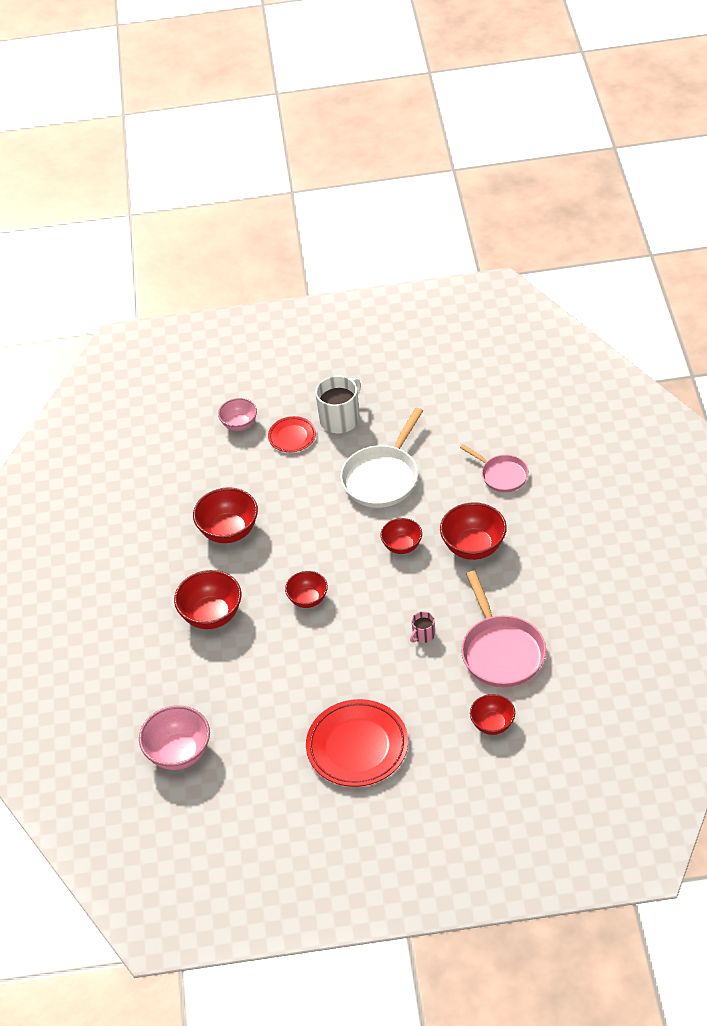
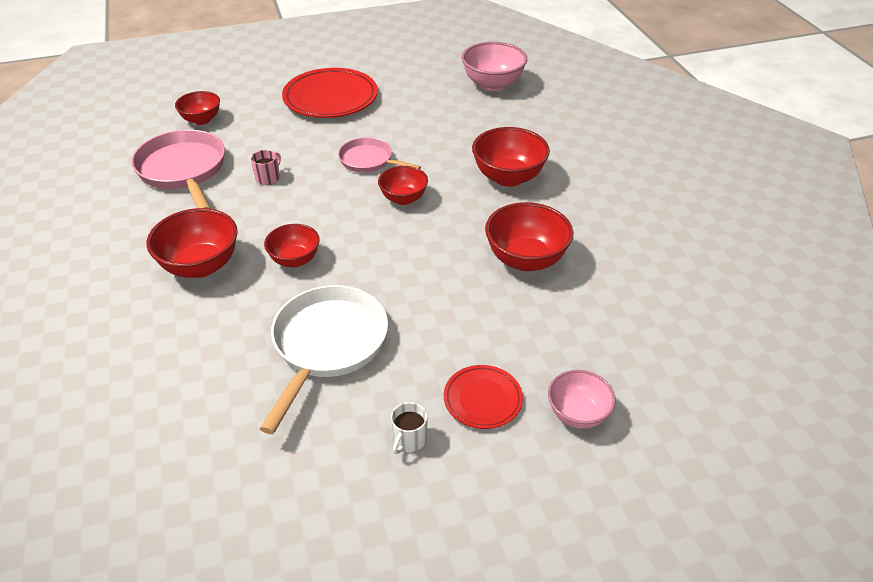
camera: 165 degrees right, 5 degrees down
white mug [315,376,361,433] -> white mug [391,402,427,454], size x0.50
pink pan [460,444,529,492] -> pink pan moved to [338,137,421,173]

